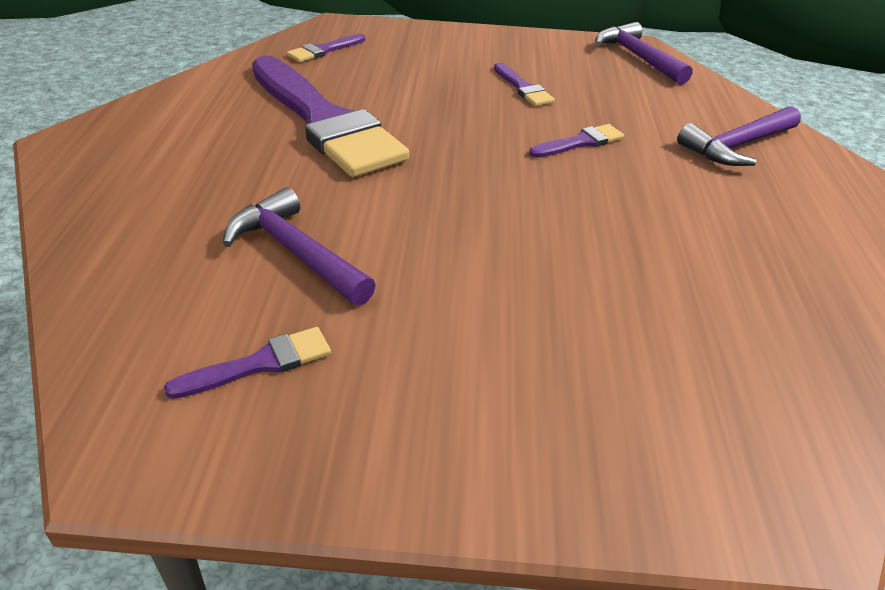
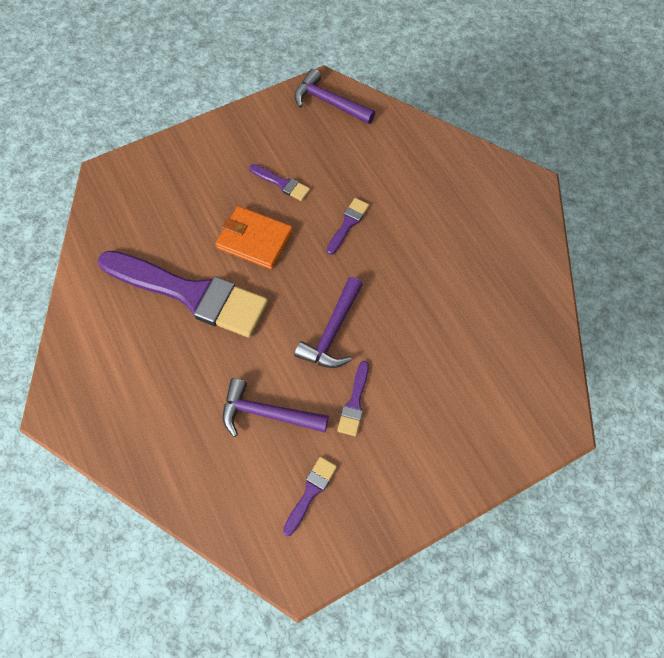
camera: 30 degrees left, 25 degrees up
purple brush [287,34,365,62] -> purple brush moved to [337,361,369,436]
purple hammer [677,106,801,166] -> purple hammer moved to [294,277,363,368]
none -> orange wallet [216,206,293,270]

